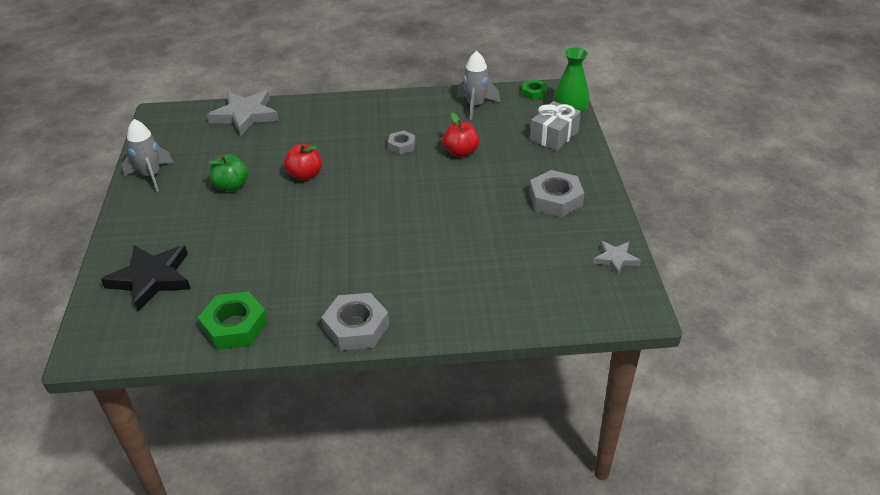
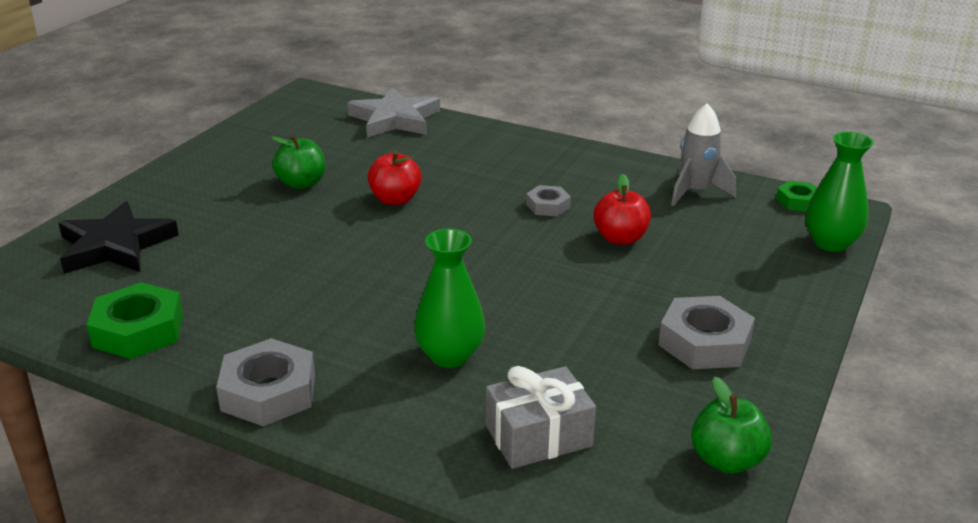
camera: 30 degrees right, 10 degrees down
grey rocket [122,119,173,192] -> none
grey gift [530,101,581,151] -> grey gift moved to [486,366,596,469]
grey star [593,241,641,276] -> green apple [691,377,772,474]
none -> green vase [414,228,486,368]

